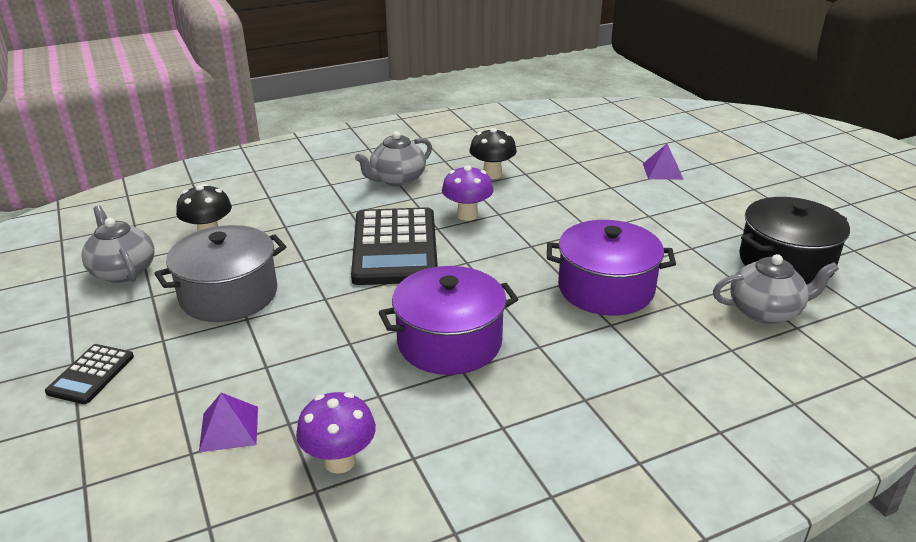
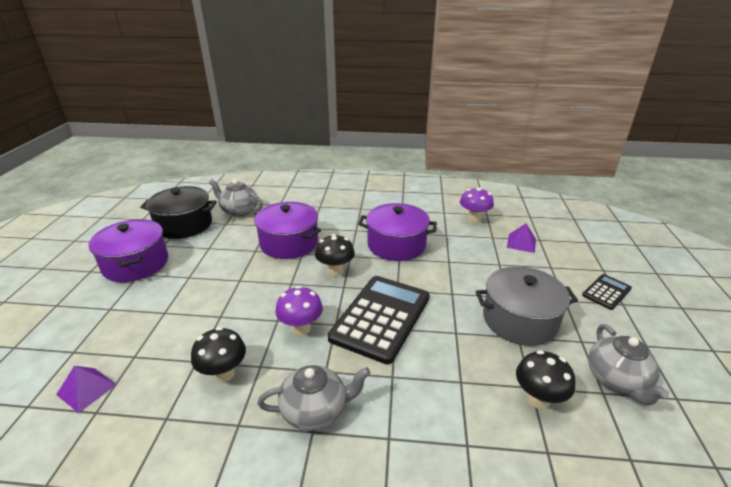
camera: 150 degrees left, 0 degrees up
purple pyramid [643,144,684,180] -> purple pyramid moved to [56,366,117,413]
none -> purple pot [88,219,168,282]
none -> black mushroom [315,234,355,276]

